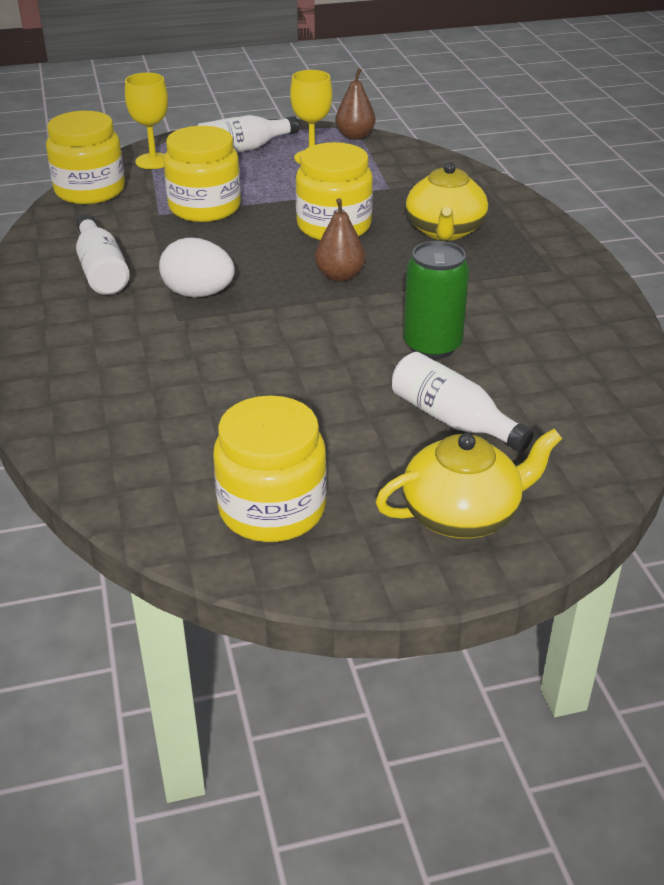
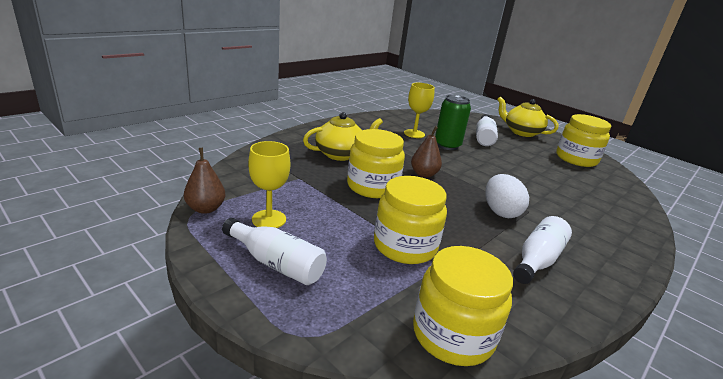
camera: 125 degrees left, 10 degrees down
yellow goblet [125,73,168,169] -> yellow goblet moved to [404,83,435,138]

